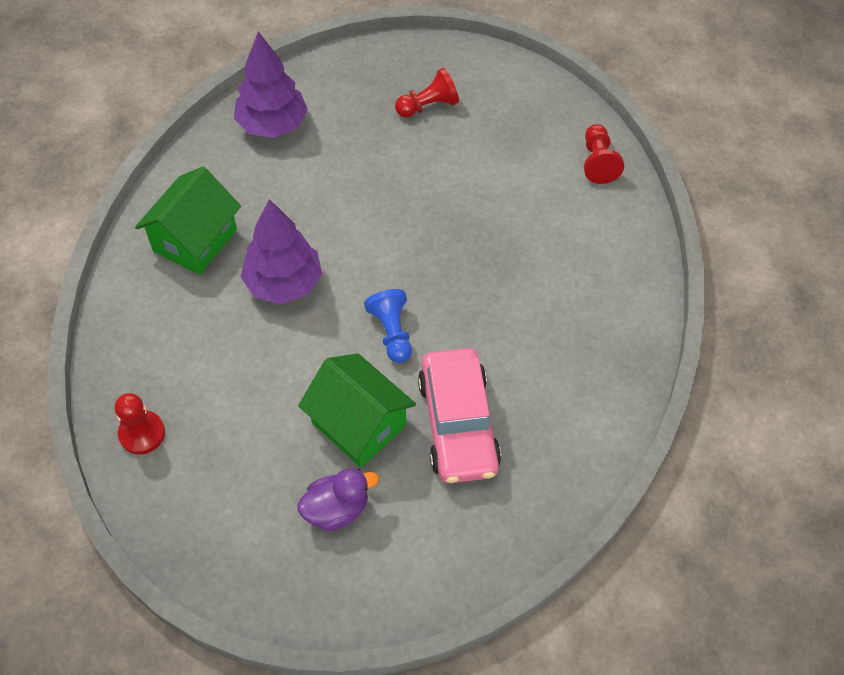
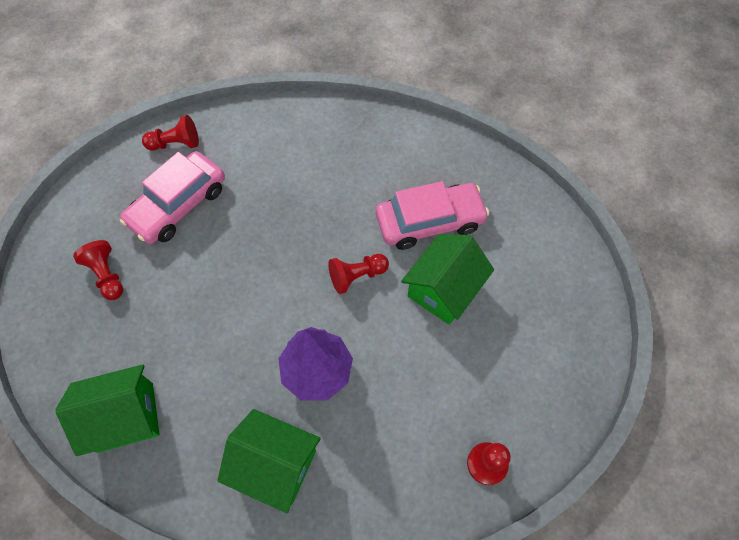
camera: 95 degrees left, 5 degrees up
purple tree [234,31,308,138] -> green house [55,364,160,456]
purple duck [297,468,379,532] -> none
blue pawn [364,289,412,363] -> red pawn [328,254,389,294]
none -> pink car [120,151,225,244]

